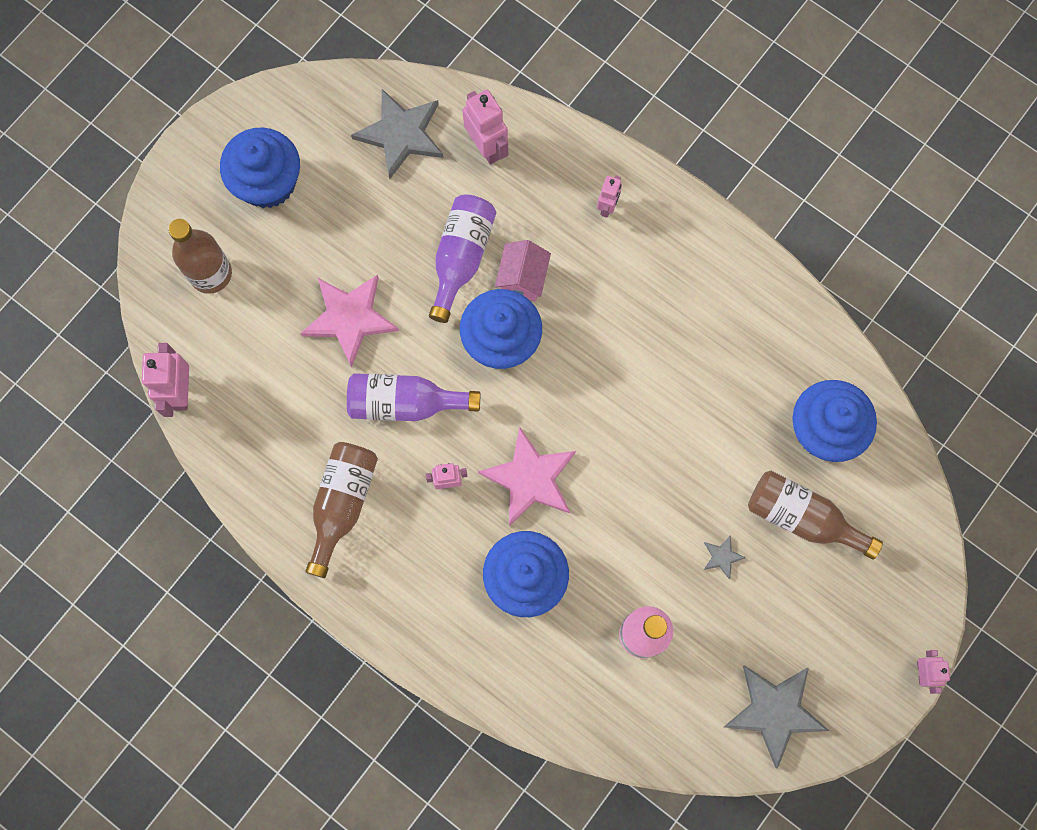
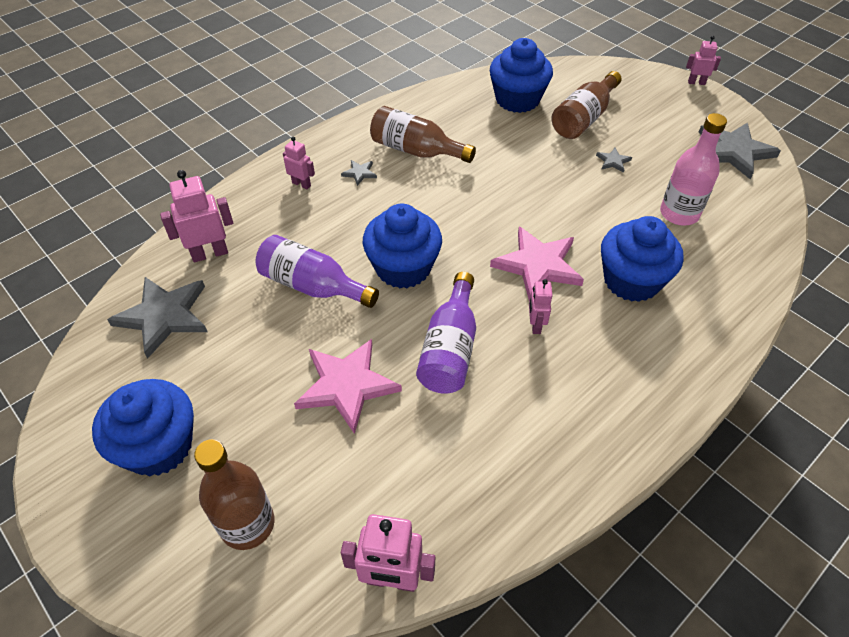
camera: 80 degrees left, 25 degrees down
brown bottle [306,442,378,578] -> brown bottle moved to [370,106,476,163]
pink house [495,240,551,301] -> none
none -> grey star [341,160,377,186]

